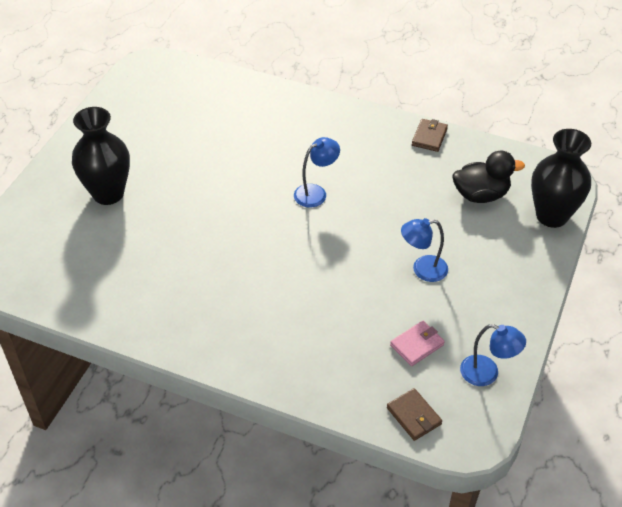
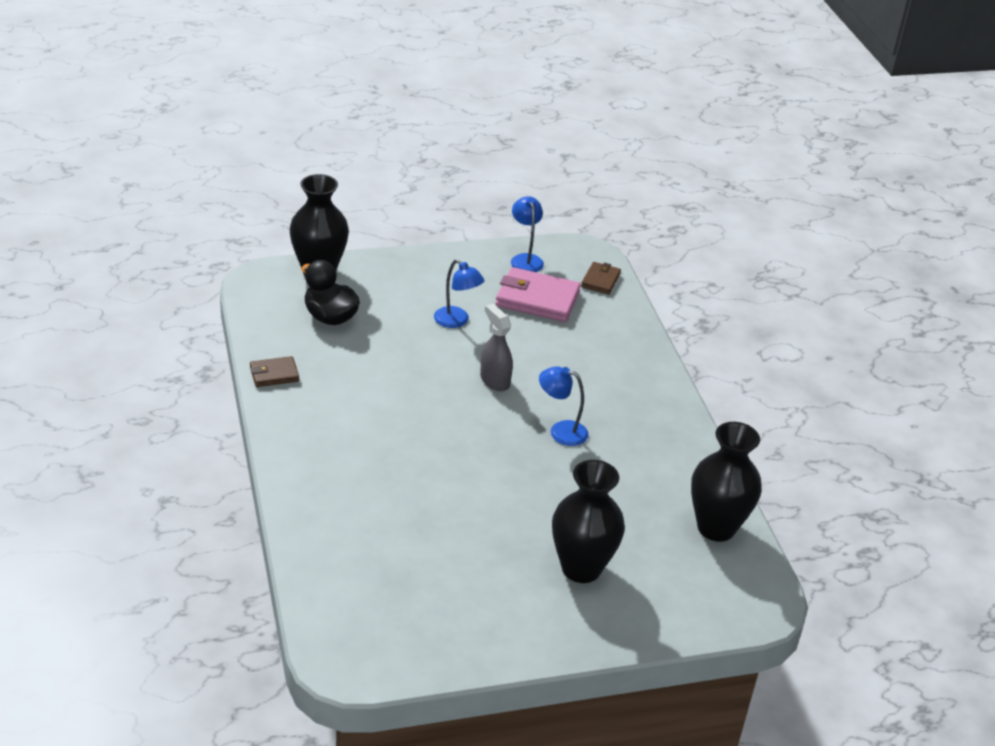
camera: 130 degrees left, 10 degrees down
blue lamp [294,137,340,208] -> blue lamp moved to [539,366,589,446]
pink wallet [390,321,445,366] -> pink wallet [496,267,581,322], size x1.82
none -> grey spray bottle [480,304,513,391]
none -> black vase [691,422,762,542]

